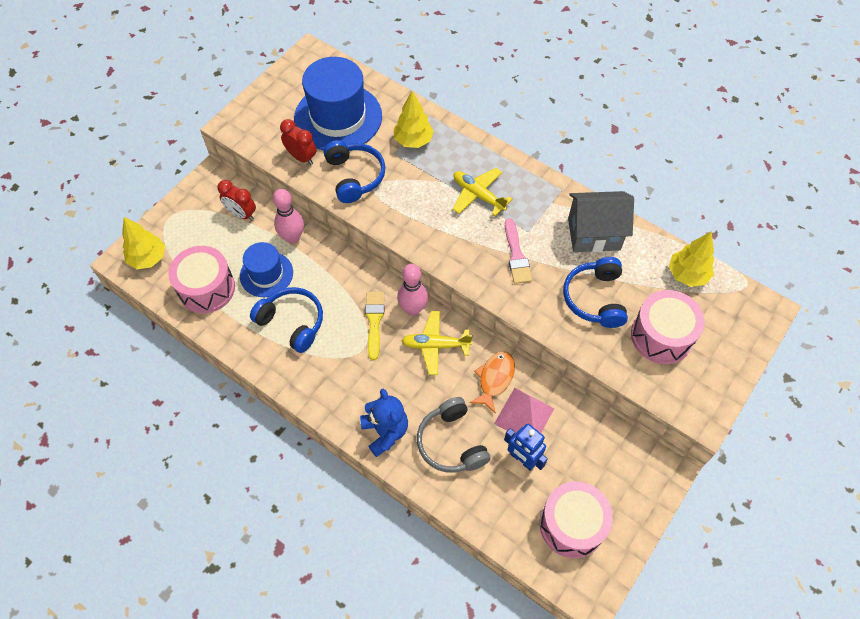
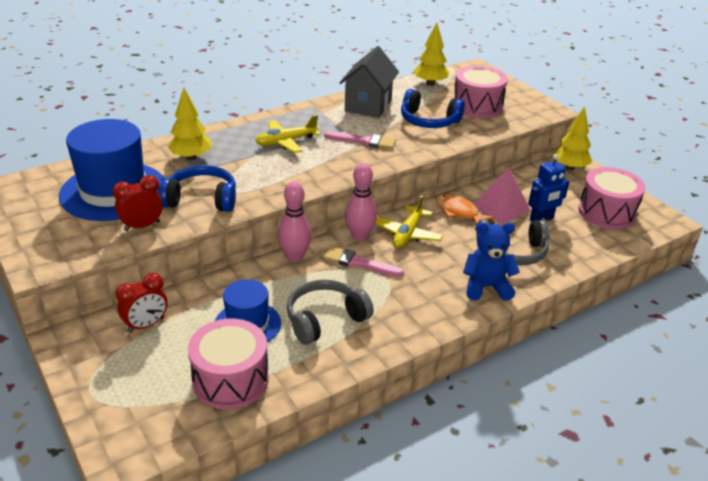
camera: 70 degrees left, 25 degrees down
yellow tree [122,217,165,269] -> yellow tree moved to [552,106,592,170]
blue headphones [250,287,323,353] -> grey headphones [287,279,374,345]
pink bowling pin [273,189,304,244] -> pink bowling pin moved to [278,181,312,262]
yellow brush [365,292,384,360] -> pink brush [324,246,404,277]

